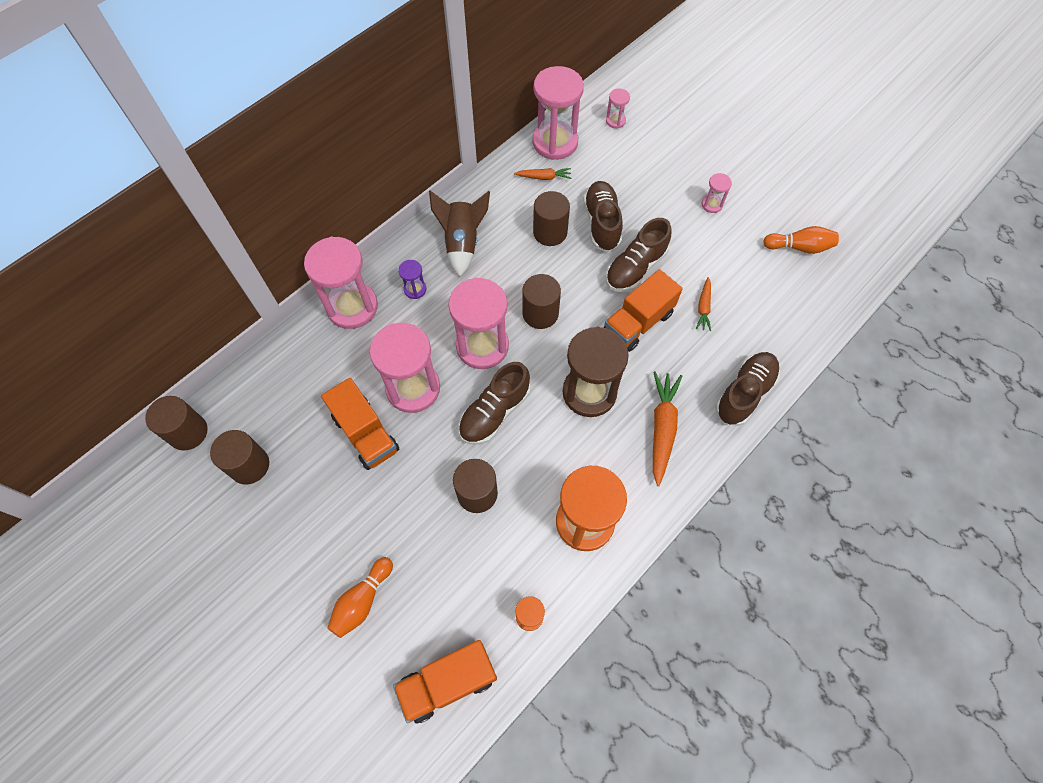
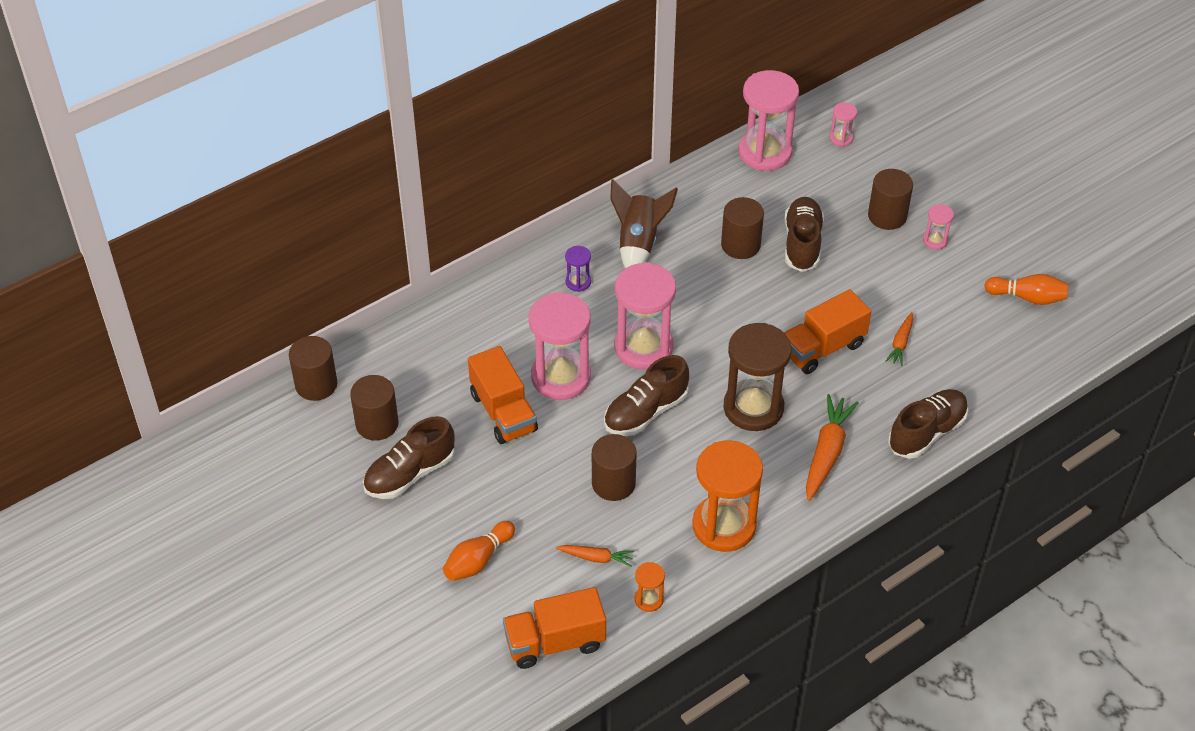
camera: 10 degrees right, 15 degrees down
pink hourglass [304,237,378,329] -> none
orange carrot [514,168,571,180] -> orange carrot moved to [556,545,634,567]
brown cylinder [522,274,561,329] -> brown cylinder moved to [868,169,913,230]
brown shoe [606,218,672,292] -> brown shoe moved to [363,416,455,499]

